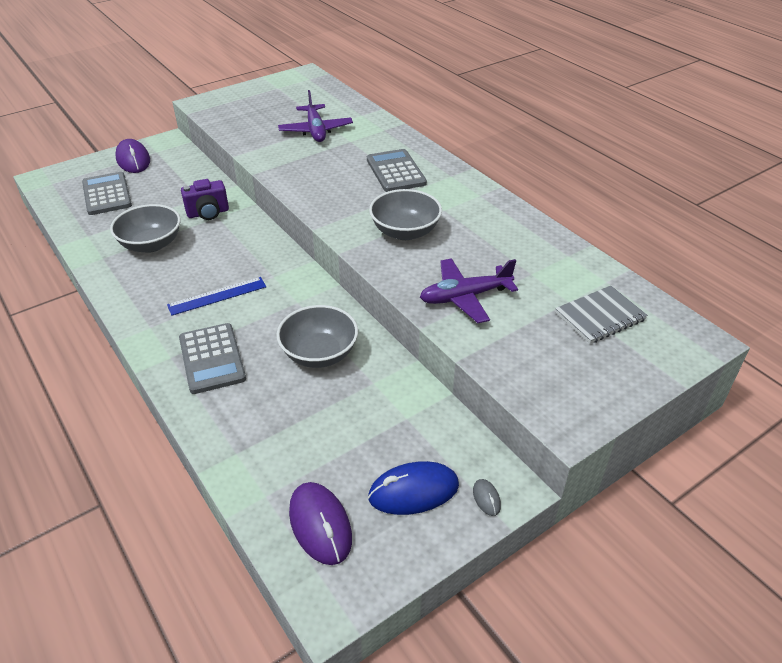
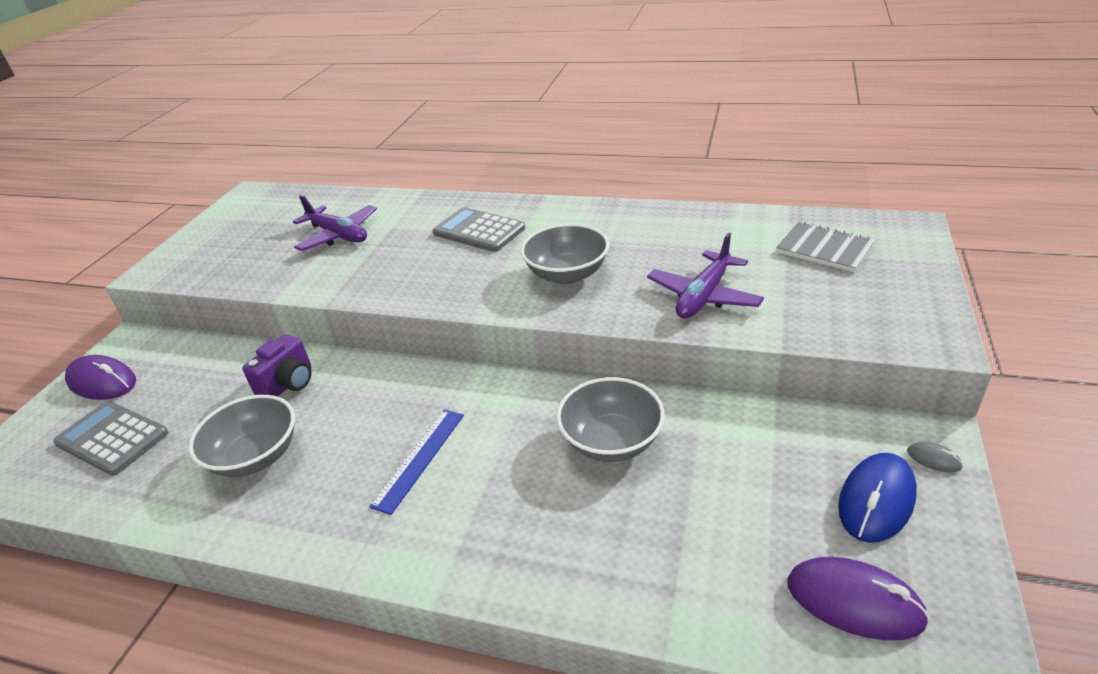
camera: 35 degrees left, 5 degrees down
grey calculator [179,323,246,394] -> none
grey notebook [555,286,648,344] -> grey notebook turned 75 degrees counterclockwise [776,222,875,272]

